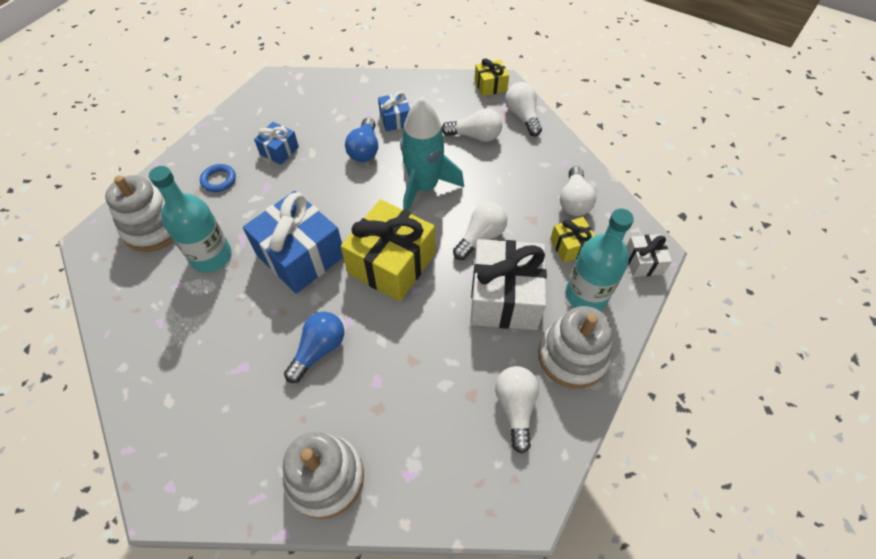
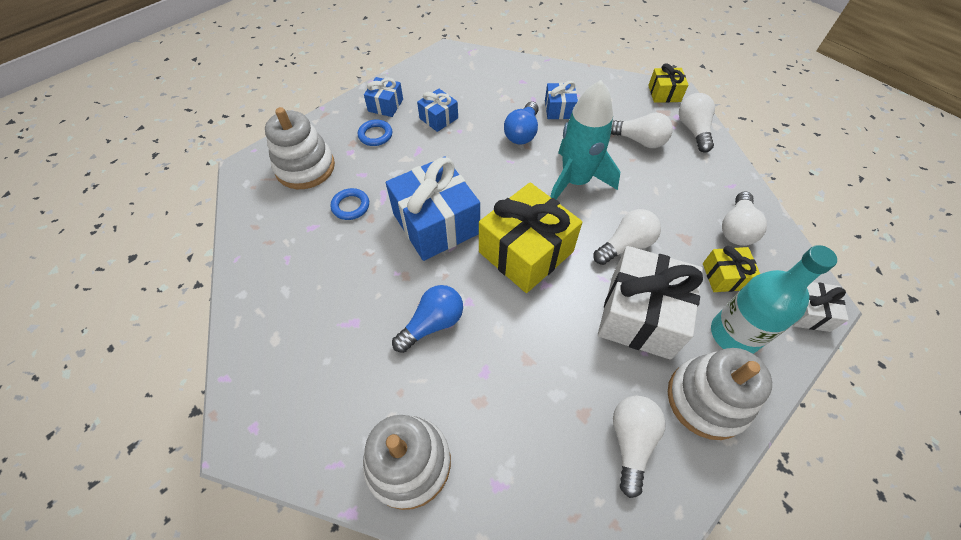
camera: 15 degrees right, 0 degrees up
turquoise bottle [149,166,232,273] -> blue ring [330,188,369,220]
none -> blue gift [364,77,403,117]

